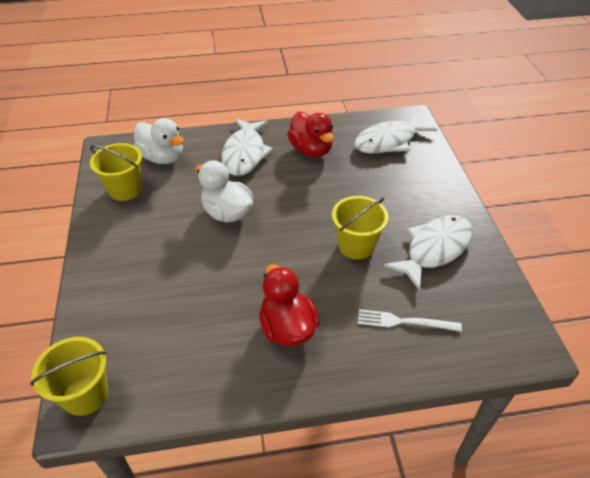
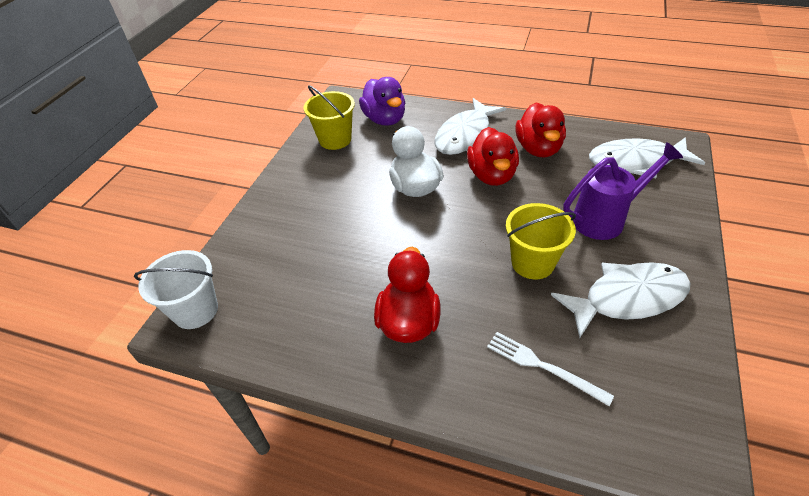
camera: 30 degrees right, 0 degrees up
yellow bucket [30,337,108,416] -> white bucket [134,250,218,329]
white duck [134,118,184,164] -> purple duck [359,77,405,126]
none -> red duck [467,127,519,186]
none -> purple watering can [564,142,683,240]

